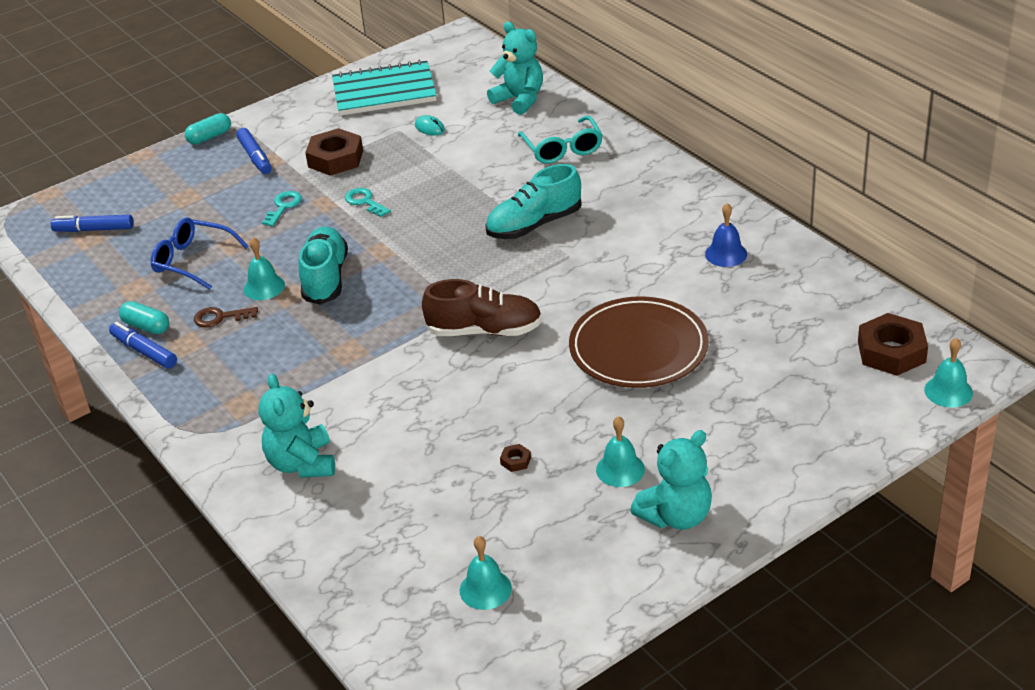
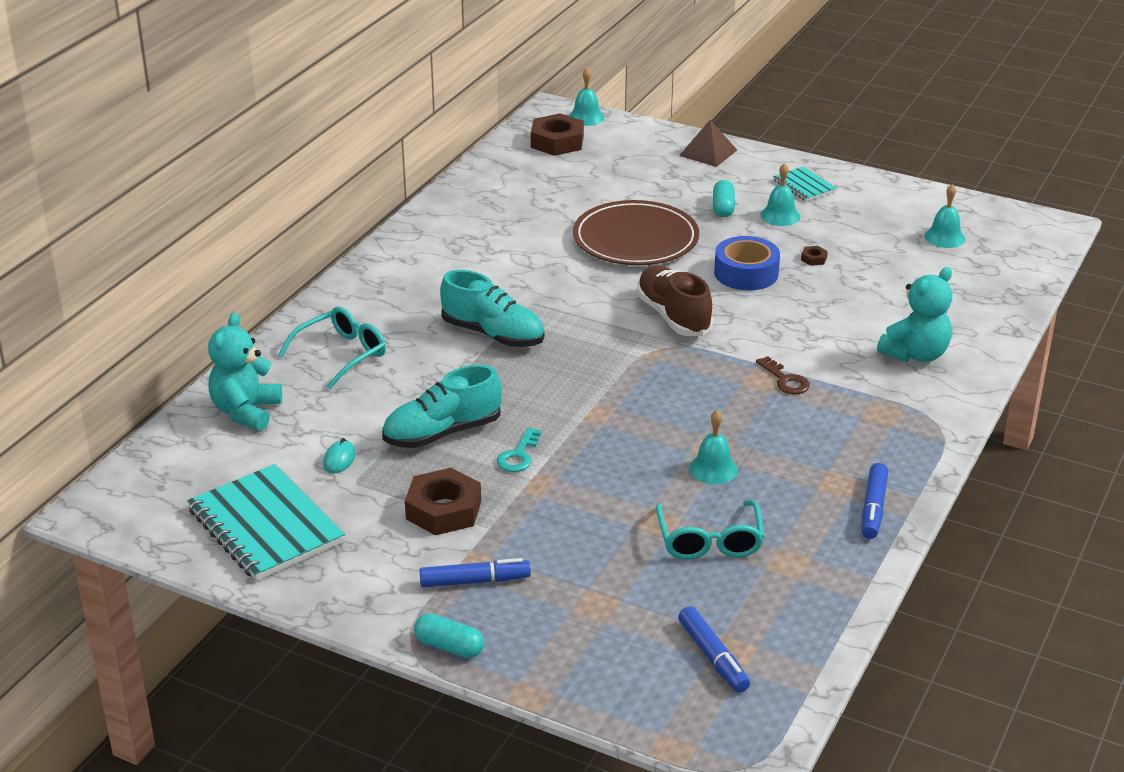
camera: 120 degrees left, 5 degrees down
turquoise capsule [119,301,169,334] -> turquoise capsule moved to [713,180,735,217]
blue glasses [150,217,249,290] -> turquoise glasses [656,500,764,560]
brown key [194,307,258,328] -> brown key moved to [756,356,810,394]
blue marker [236,128,271,174] -> blue marker turned 45 degrees clockwise [420,558,531,588]
turquoise key [262,191,302,226] -> none
turquoise shoe [298,226,348,305] -> turquoise shoe moved to [382,364,502,448]
turquoise teddy bear [630,430,712,530] -> turquoise notebook [773,167,837,201]
blue bell [705,203,747,267] -> none
none -> brown pyramid [679,120,737,167]
none -> blue tape [714,236,780,291]

